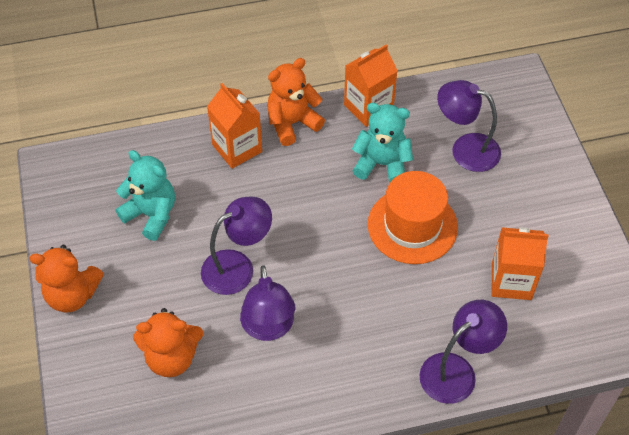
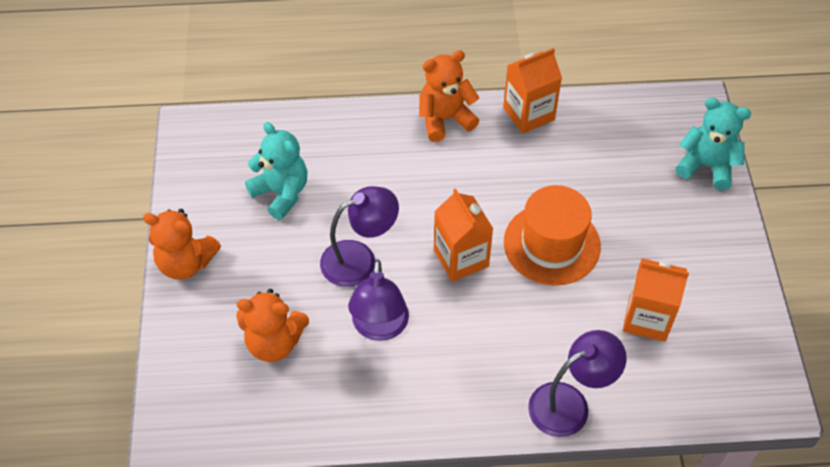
camera: 10 degrees right, 0 degrees up
orange carton [207,83,262,169] -> orange carton moved to [434,188,493,282]
turquoise teddy bear [352,103,413,182] -> turquoise teddy bear moved to [676,98,751,190]
purple lamp [437,80,501,172] -> none

